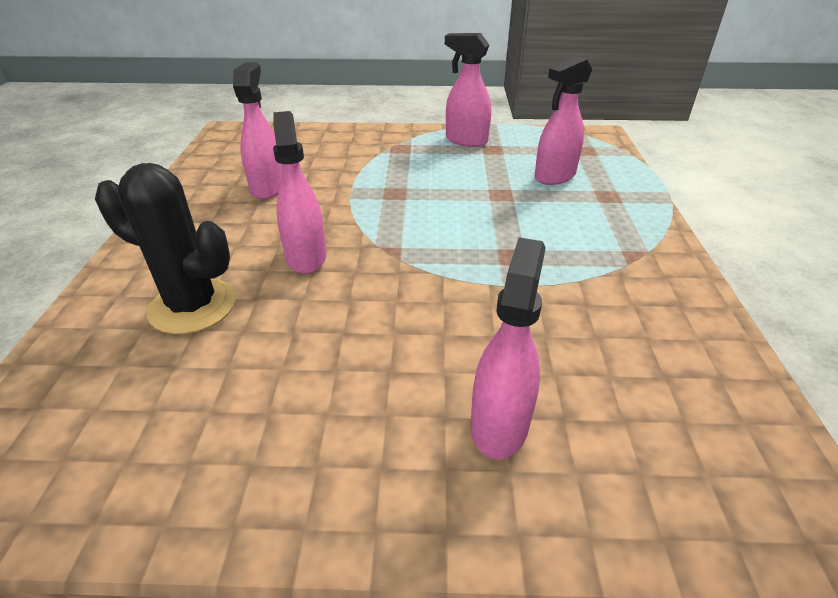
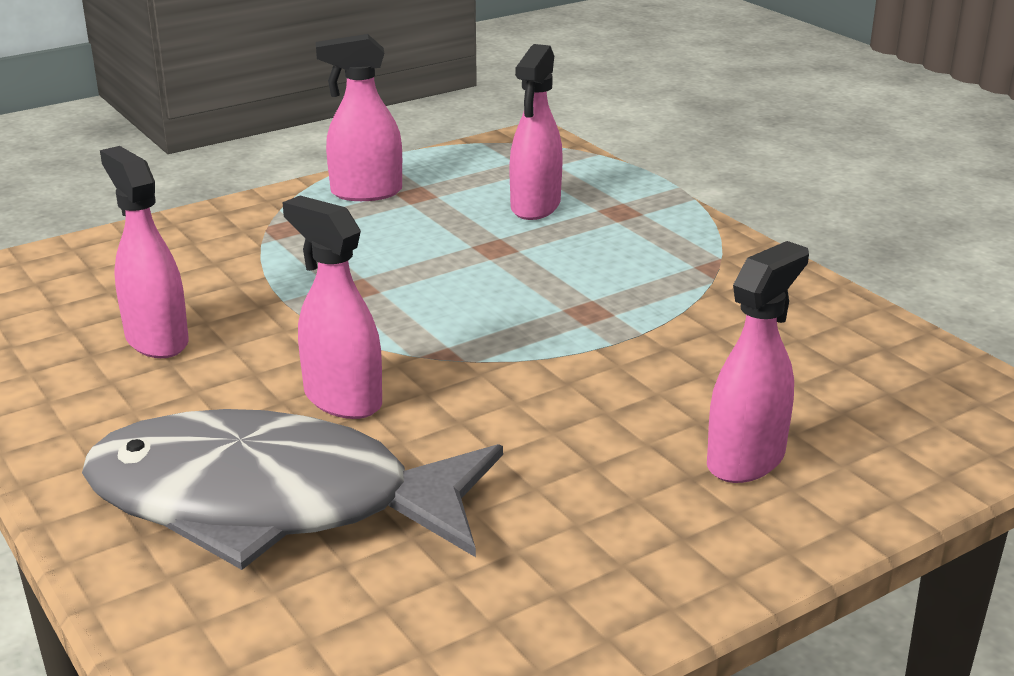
camera: 35 degrees left, 10 degrees down
black cactus [95,163,236,334] -> grey fish [82,409,503,570]
pink spray bottle [471,237,546,459] -> pink spray bottle turned 60 degrees clockwise [707,241,809,483]

